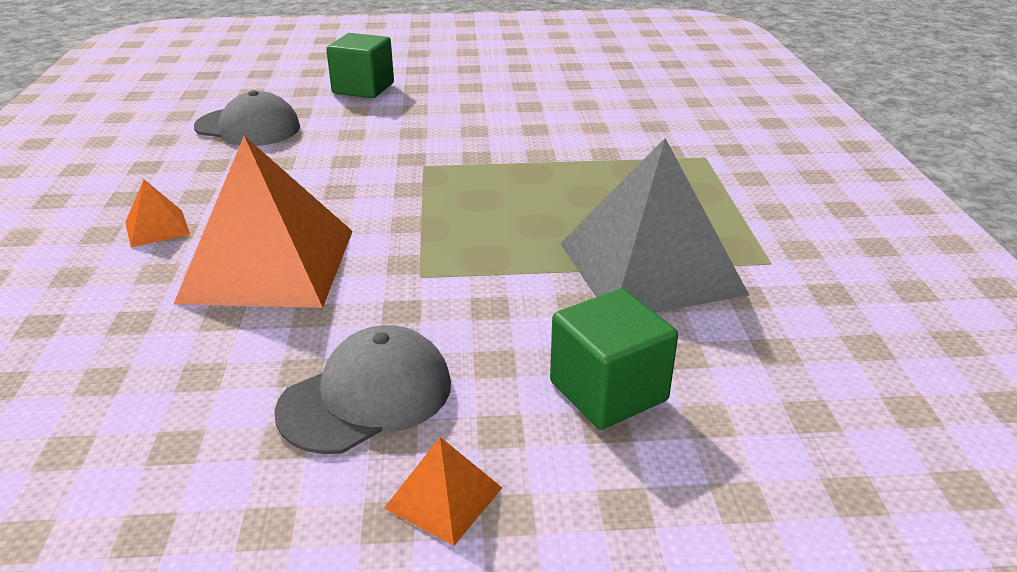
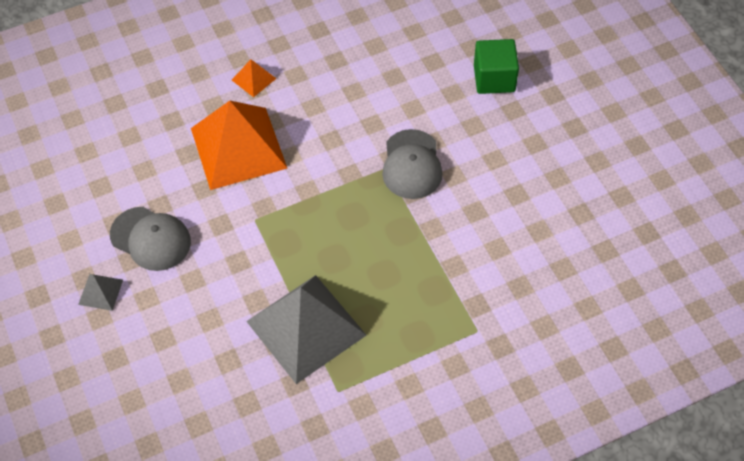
camera: 70 degrees right, 25 degrees up
grey cap [194,90,300,146] -> grey cap moved to [382,129,443,199]
orange pyramid [384,437,502,546] -> grey pyramid [78,274,123,311]
green cube [550,289,678,430] -> none

